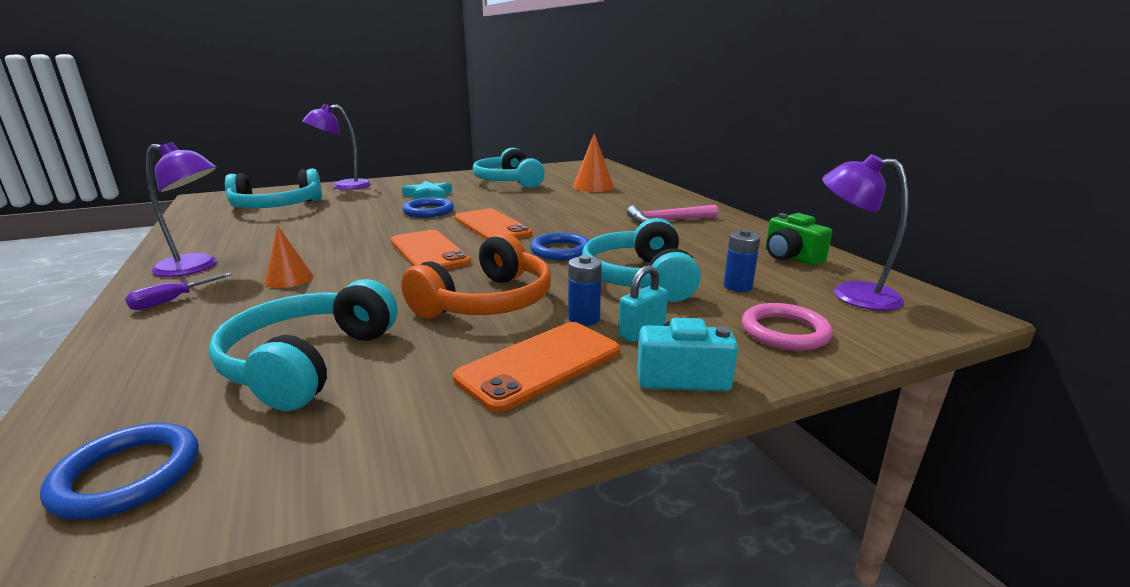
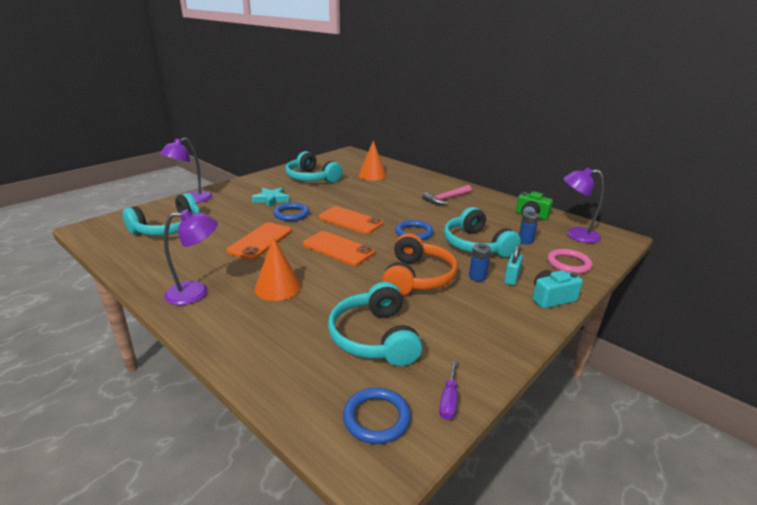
camera: 25 degrees left, 5 degrees up
purple screwdriver [125,273,232,310] -> purple screwdriver moved to [439,360,458,420]
orange cone [265,225,313,288] -> orange cone [255,237,301,301], size x1.52
orange phone [453,322,620,413] -> orange phone moved to [226,222,292,260]

